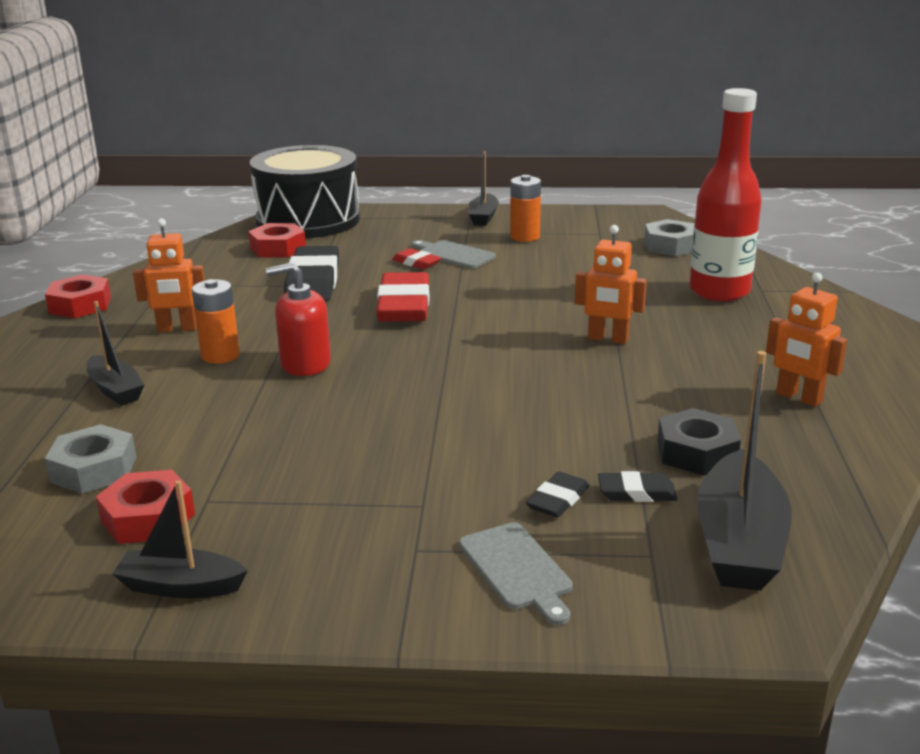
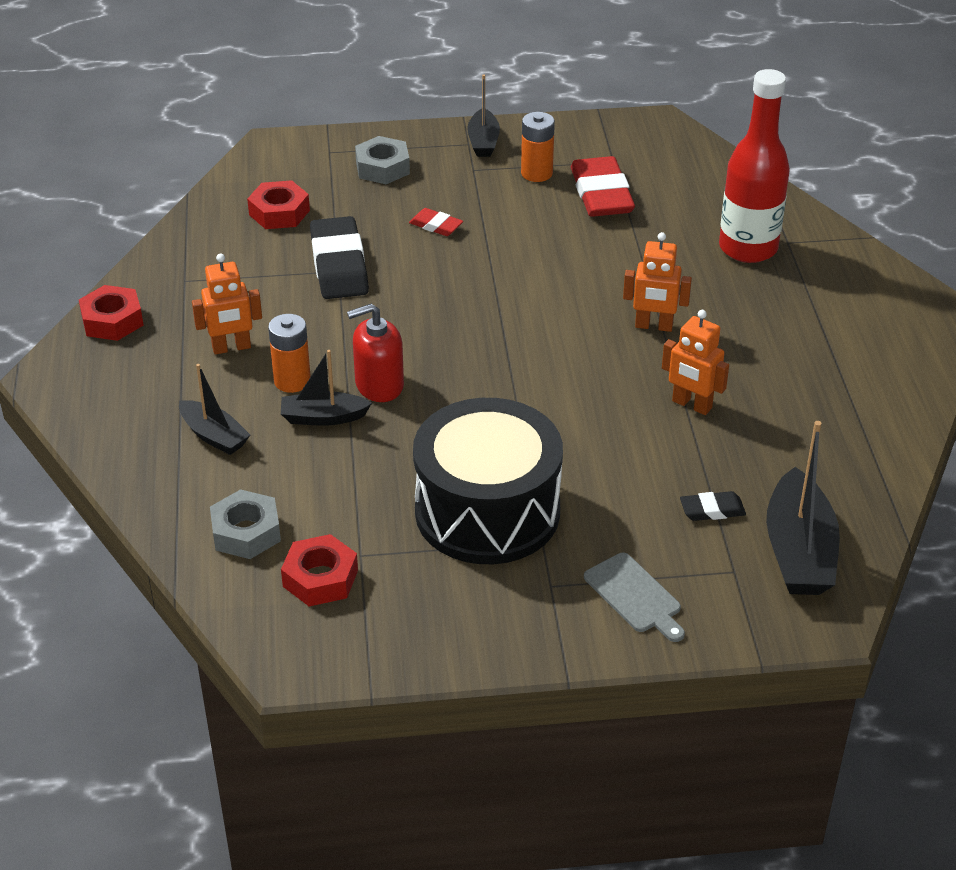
camera: 10 degrees left, 15 degrees up
black boat [112,480,248,598] -> black boat moved to [281,350,372,426]
black drum [250,145,360,238] -> black drum moved to [413,398,563,564]
red eraser [376,272,430,322] -> red eraser moved to [571,156,635,217]
grey cutting board [412,240,496,268] -> none
black eraser [526,472,589,518] -> none
grey nut [644,219,695,256] -> grey nut moved to [355,136,410,184]
black nut [657,408,741,476] -> none
orange robot [766,272,847,407] -> orange robot moved to [662,310,729,415]

